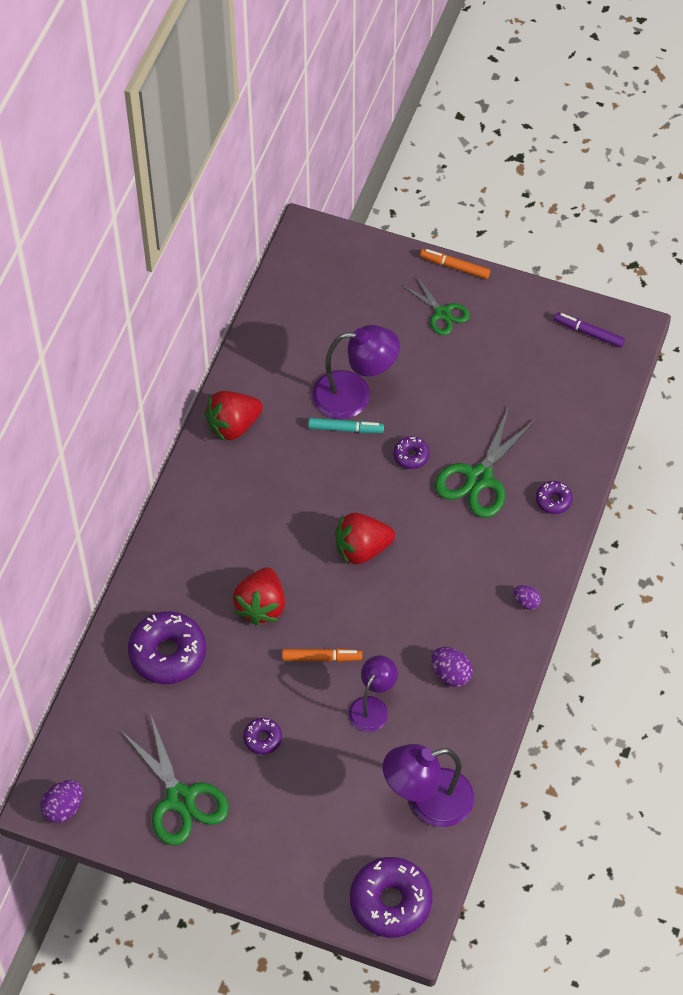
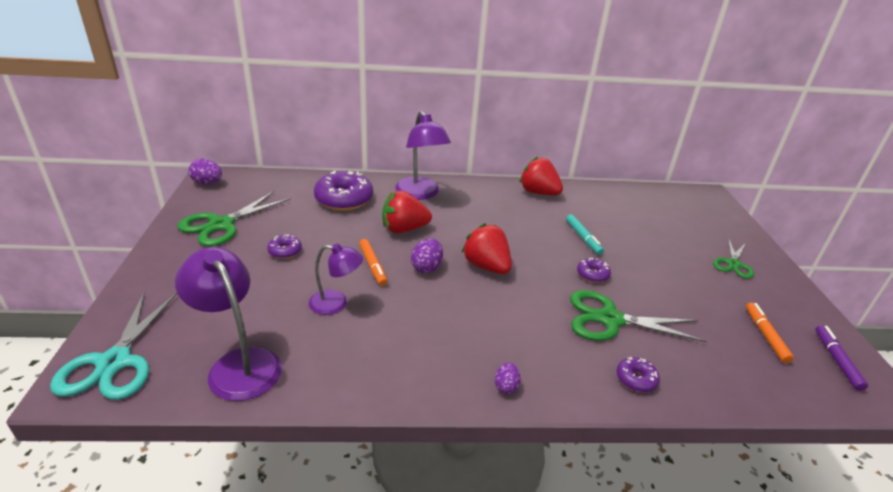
camera: 65 degrees right, 25 degrees down
purple lamp [312,325,400,419] -> purple lamp moved to [395,111,451,200]
purple donut [350,857,433,938] -> turquoise scissors [50,292,177,400]
orange marker [420,249,490,279] -> orange marker moved to [746,302,794,363]
purple egg [431,647,473,687] -> purple egg moved to [411,238,443,273]

